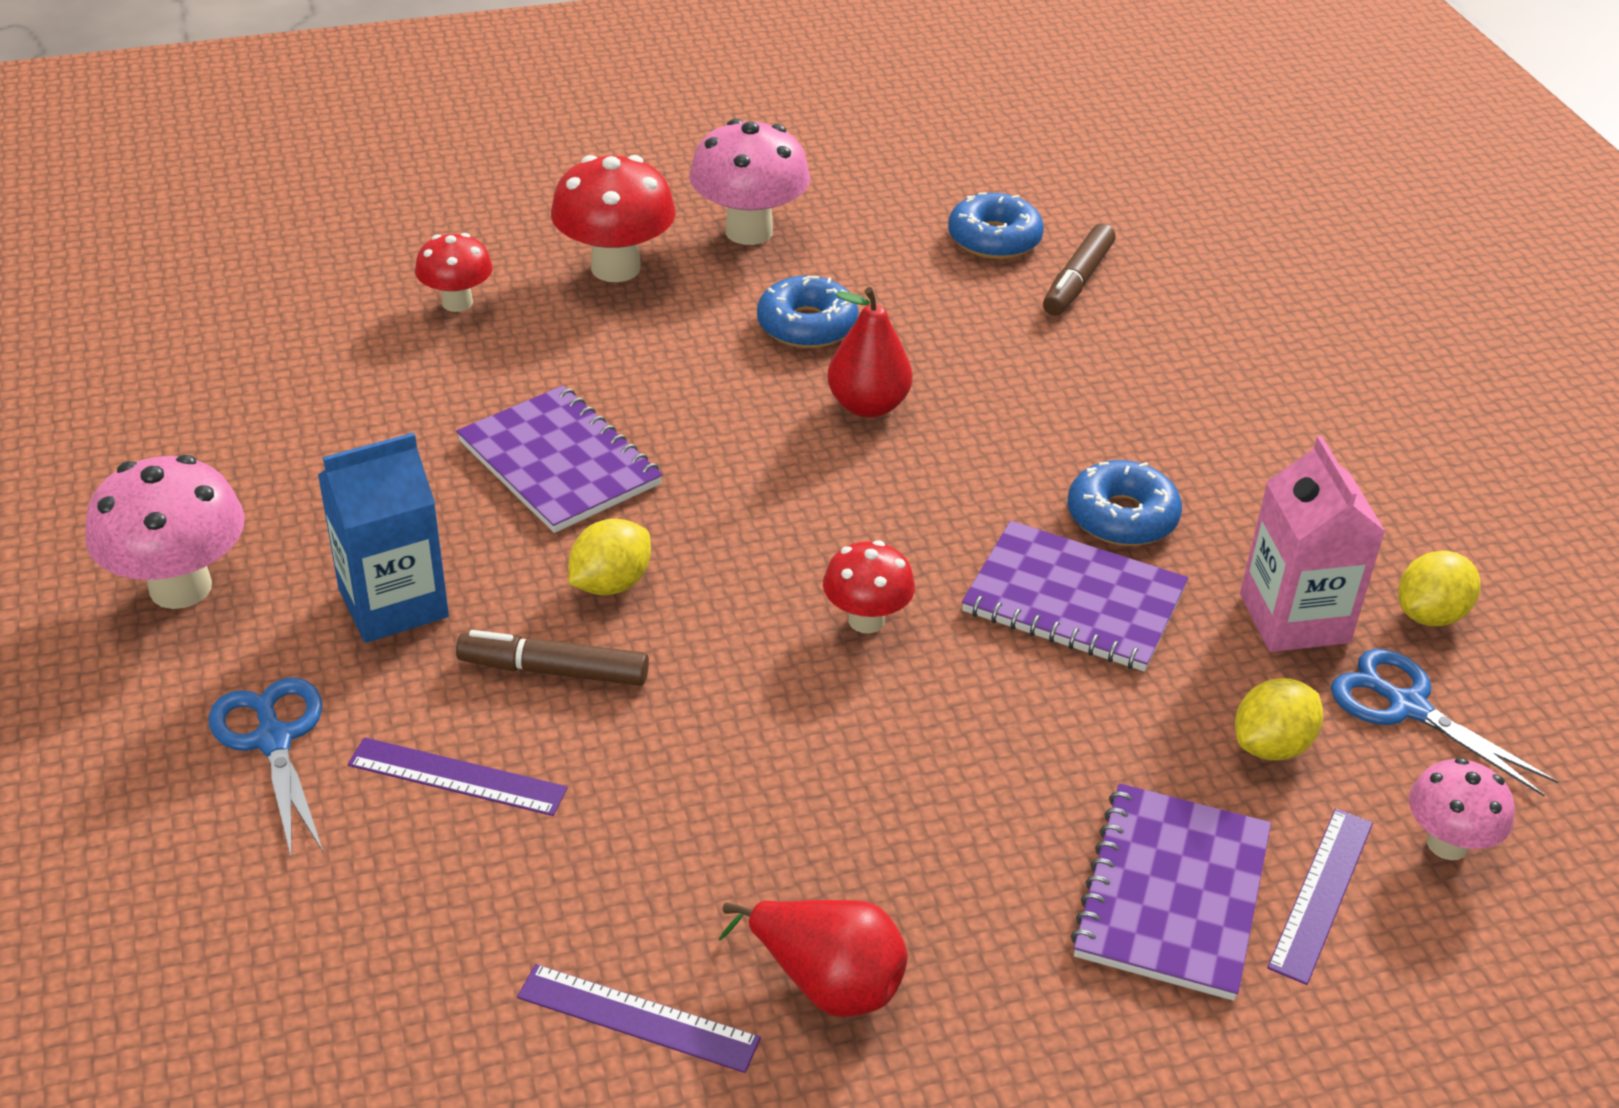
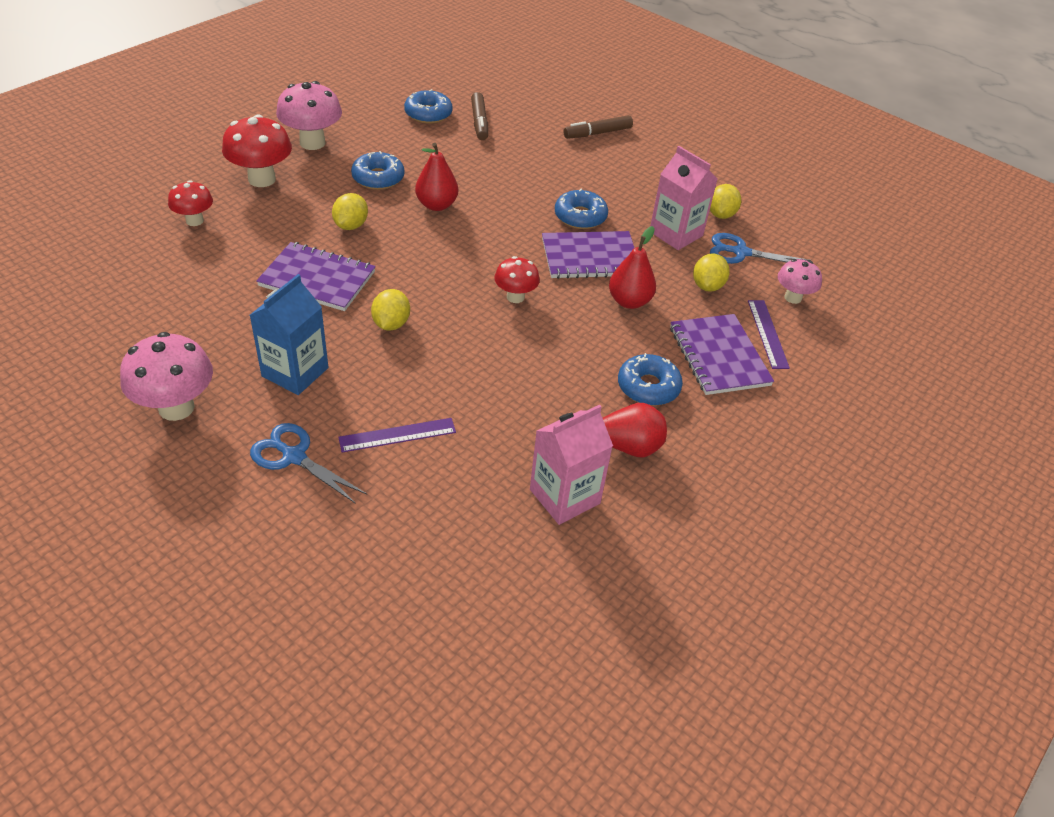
camera: 35 degrees left, 5 degrees up
brown marker [456,630,649,686] -> brown marker moved to [564,115,633,139]
purple ruler [517,964,761,1073] -> pink carton [530,405,613,525]
none -> yellow lemon [332,193,368,230]
none -> red pear [609,226,656,309]
none -> blue donut [618,353,683,406]

